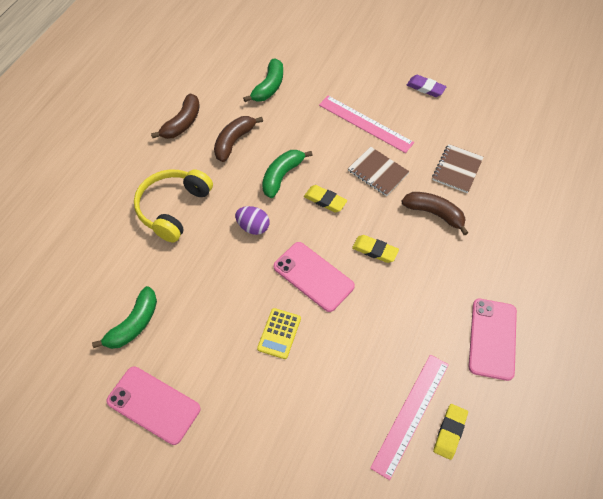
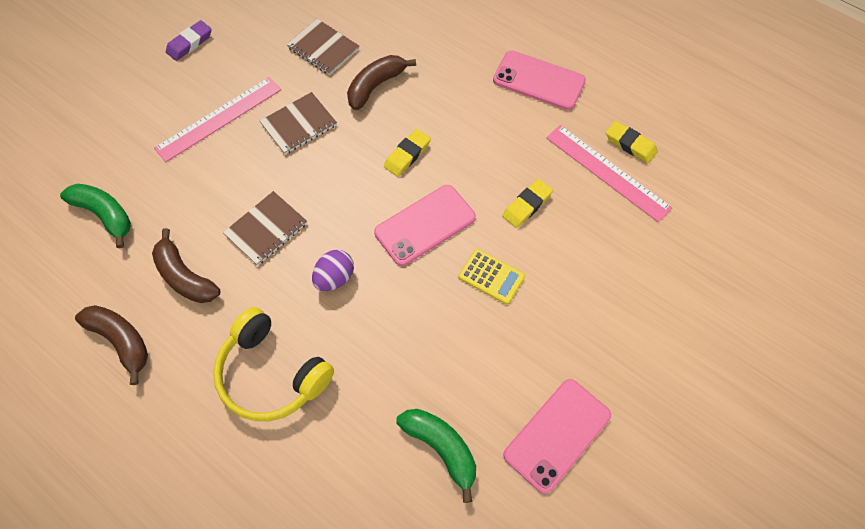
camera: 75 degrees left, 5 degrees up
green banana [262,150,313,198] -> brown notebook [223,191,307,266]
yellow eraser [304,185,347,212] -> yellow eraser moved to [502,179,553,228]

